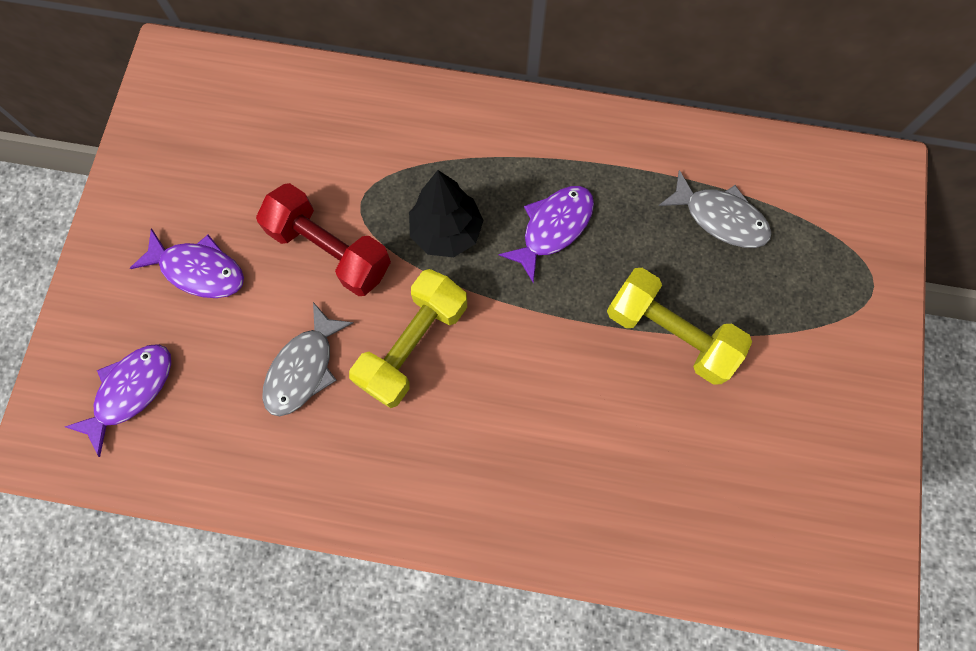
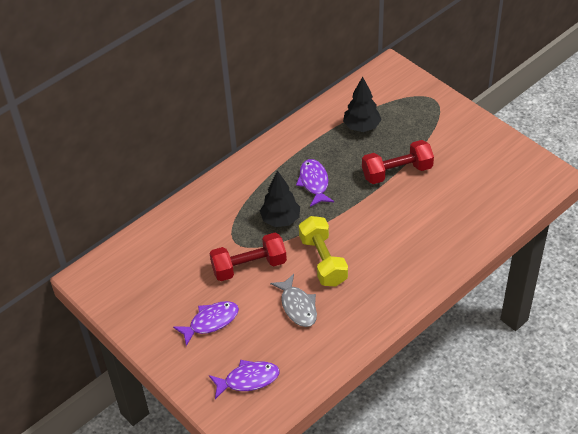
camera: 50 degrees left, 25 degrees down
purple fish [65,344,171,457] -> purple fish turned 90 degrees clockwise [209,360,279,399]
yellow dumbbell [607,268,752,385] -> red dumbbell [362,140,434,184]
grey fish [659,170,772,248] -> black tree [343,77,381,132]

